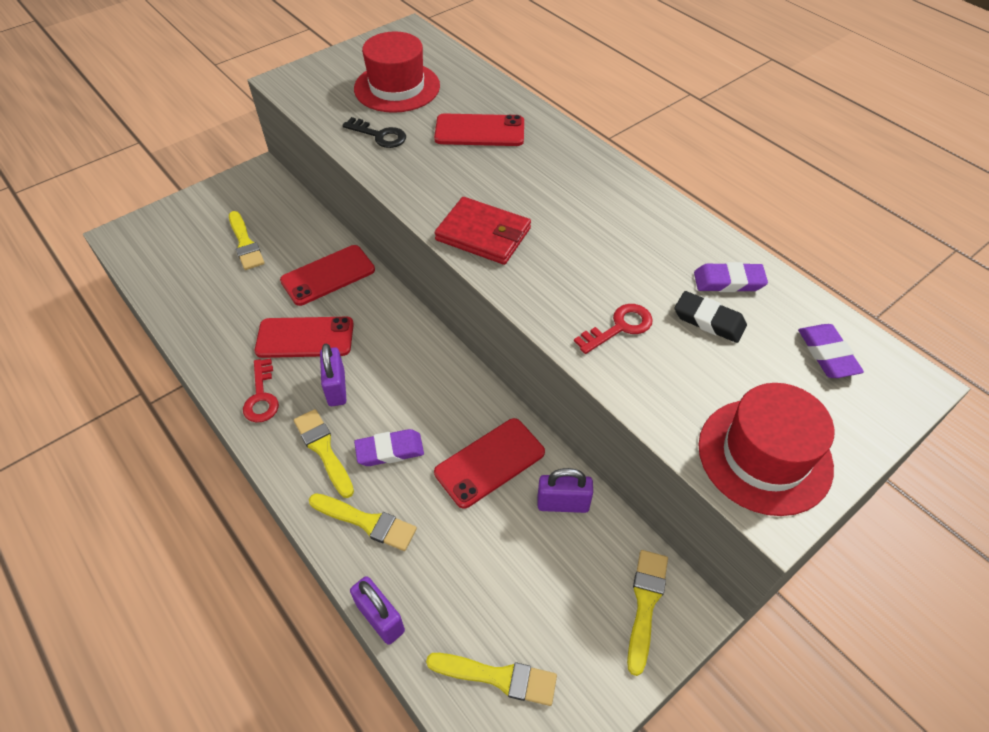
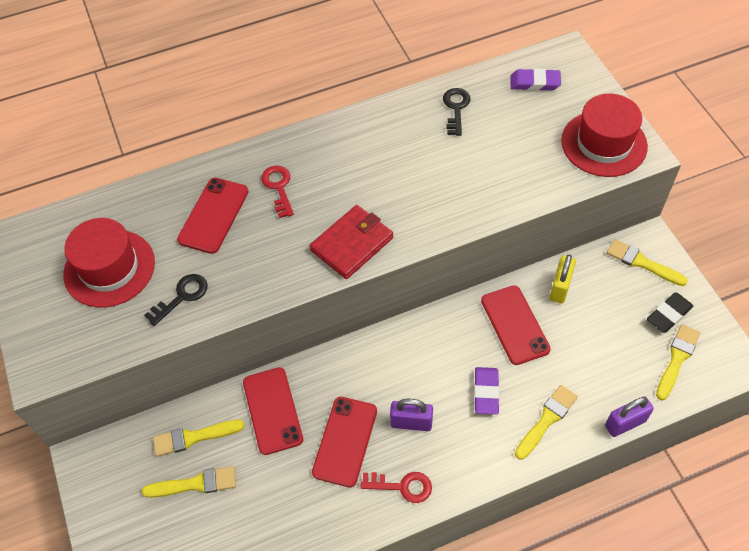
camera: 70 degrees left, 5 degrees up
yellow brush [294,409,354,498] -> yellow brush moved to [153,420,244,457]
purple padlock [537,468,593,513] -> yellow padlock [550,255,576,304]
red key [574,304,653,354] -> red key moved to [261,166,294,218]
black eraser [674,291,747,343] -> black eraser moved to [647,292,693,333]
purple eraser [694,262,768,292] -> black key [443,88,470,136]

